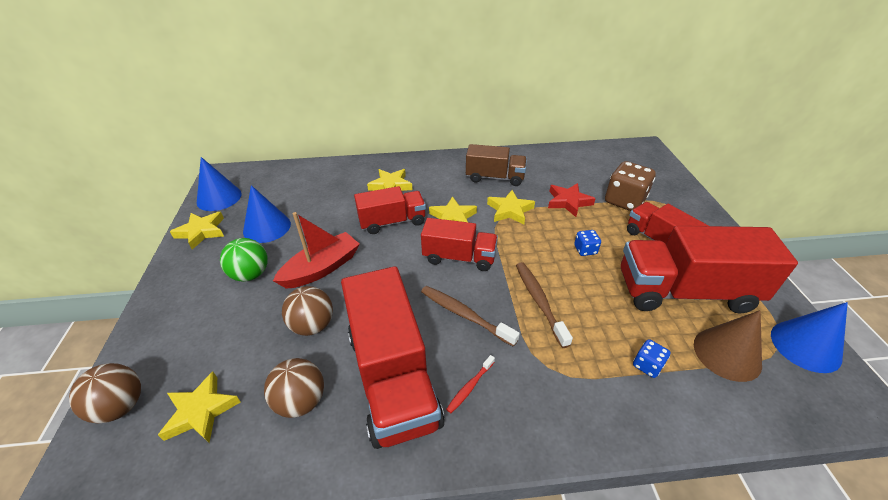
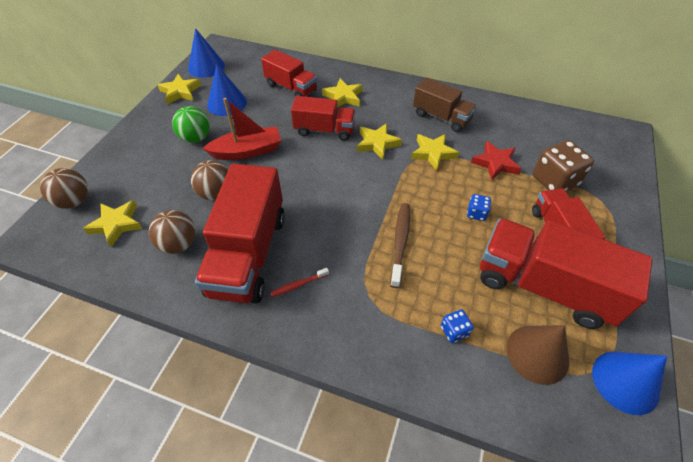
camera: 25 degrees right, 10 degrees up
red truck [421,218,498,271] -> red truck moved to [261,50,317,97]
brown toothbrush [421,286,520,347] -> none

